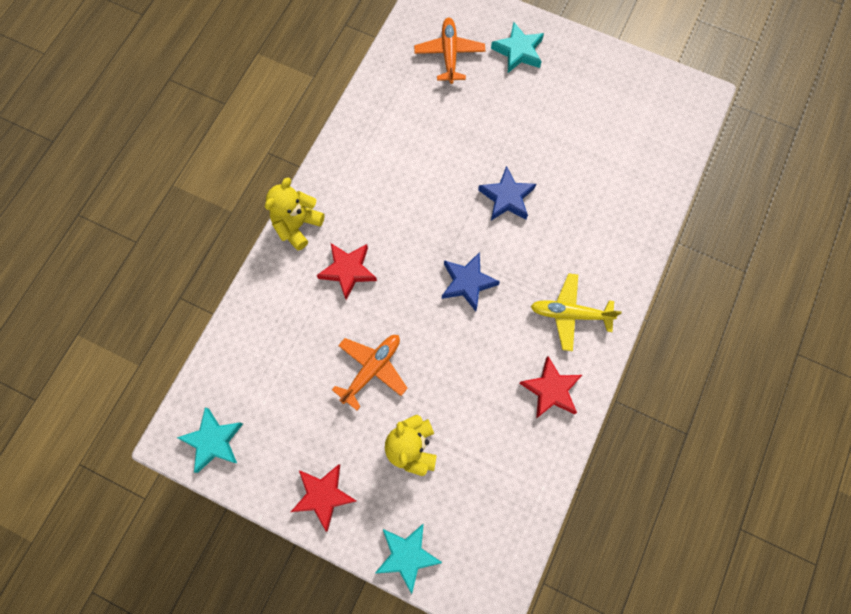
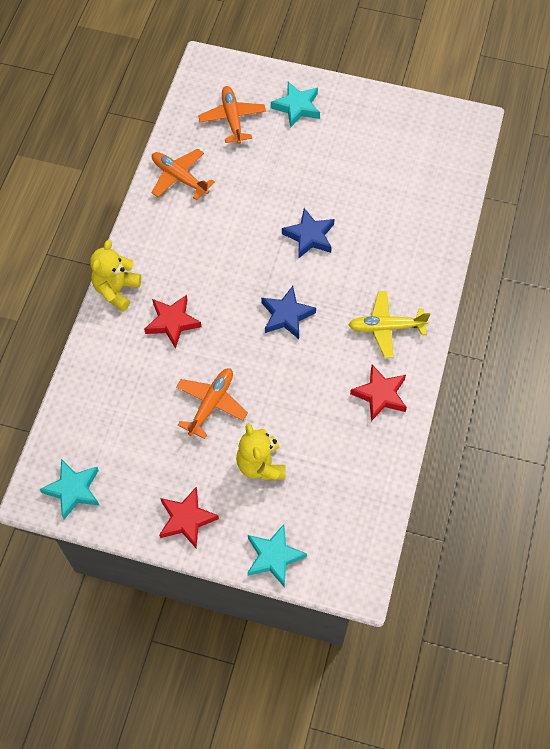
camera: 10 degrees left, 10 degrees down
none -> orange plane [151,148,215,200]

